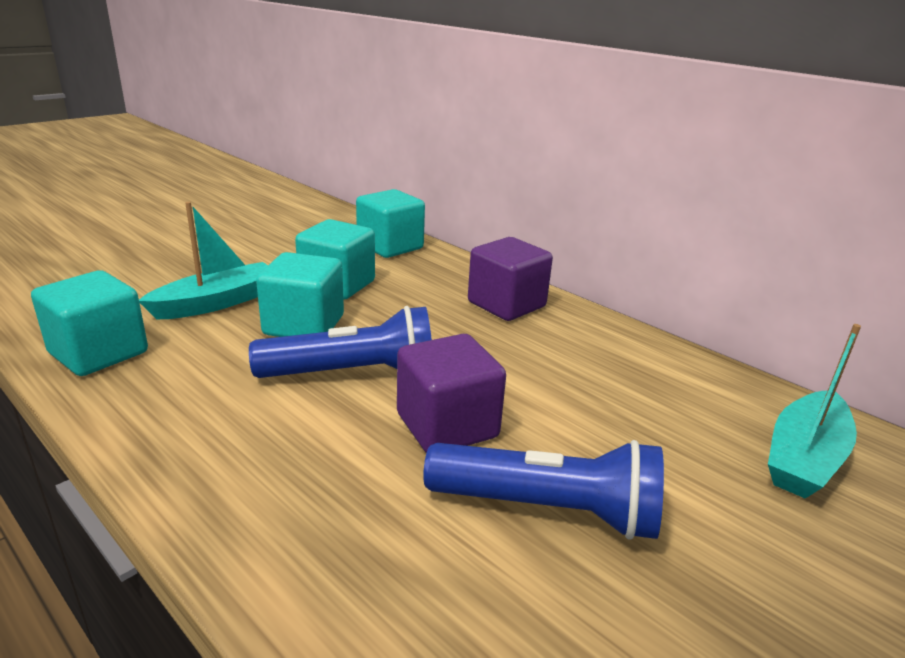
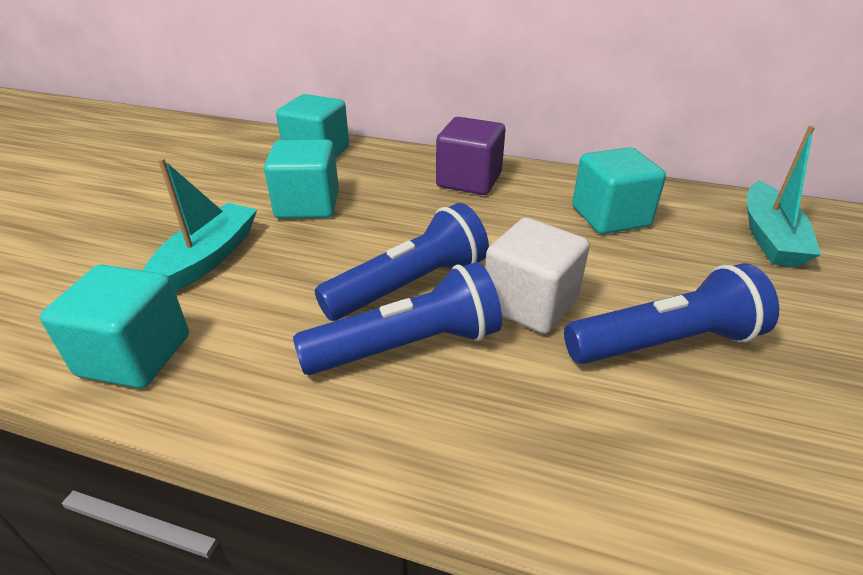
camera: 25 degrees left, 10 degrees up
turquoise cube [256,252,344,337] -> turquoise cube moved to [572,147,666,234]
purple cube [397,334,506,453] -> white cube [485,217,590,334]
none -> blue flashlight [293,262,502,375]

